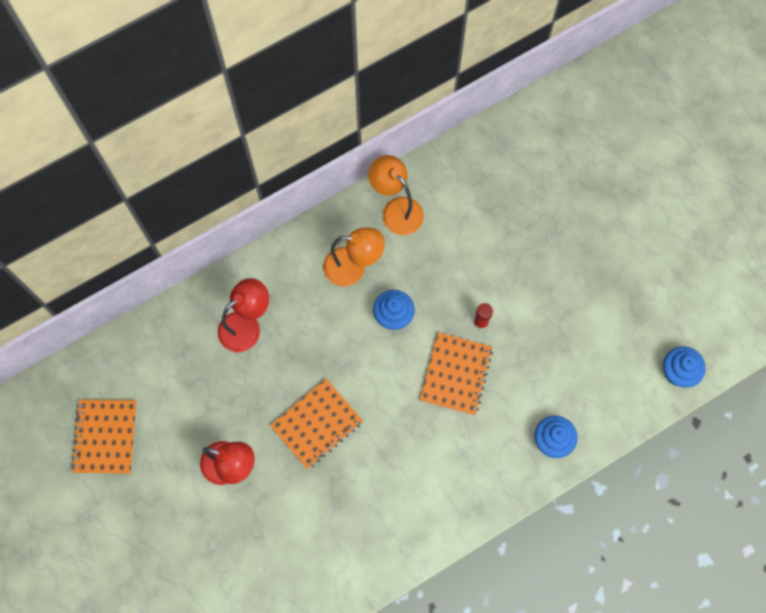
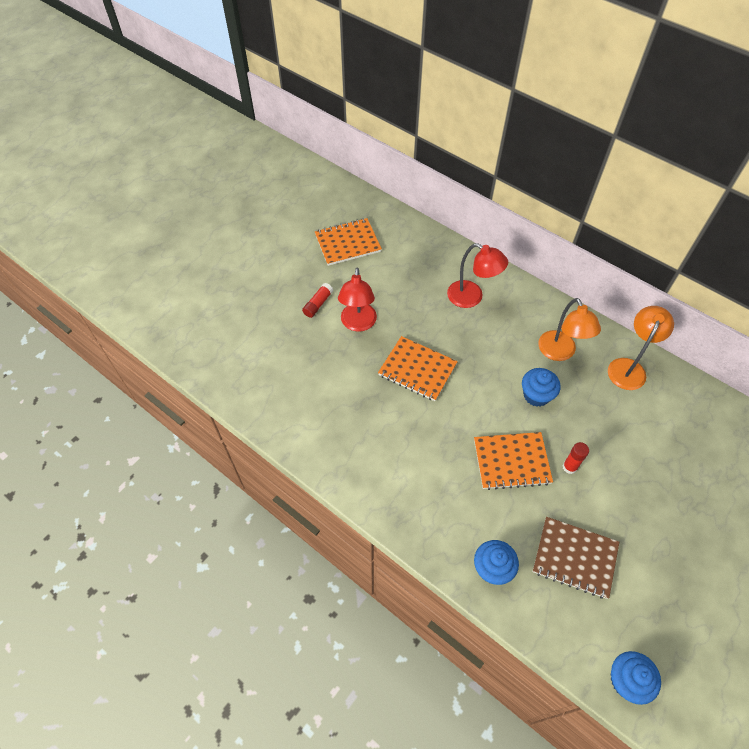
camera: 70 degrees right, 15 degrees down
none -> red glue stick [302,283,333,318]
none -> brown notebook [533,517,619,599]

